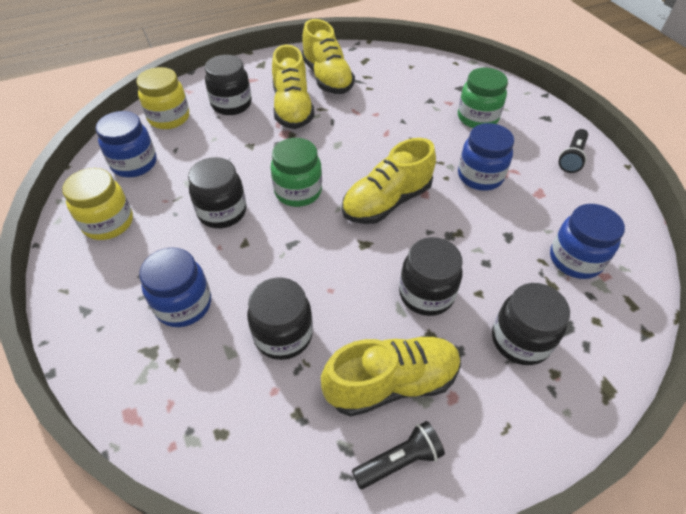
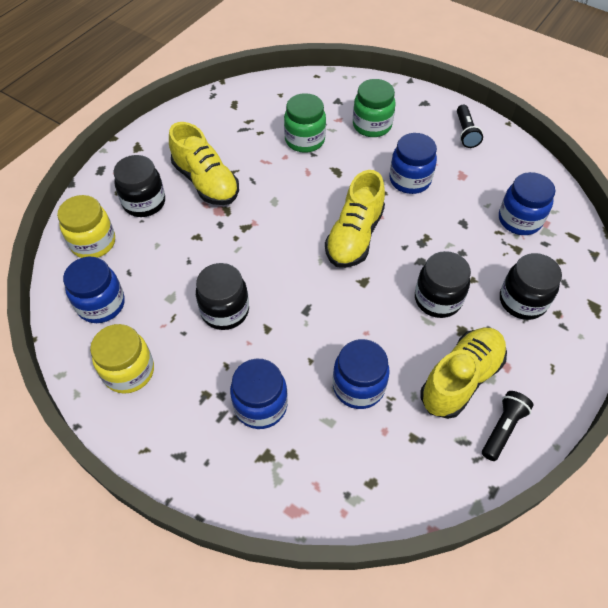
camera: 30 degrees left, 5 degrees up
black jar [247,278,313,360] -> blue jar [333,339,390,409]
green jar [271,138,322,207] -> green jar moved to [284,93,326,153]
yellow shoe [302,19,355,94] -> none

